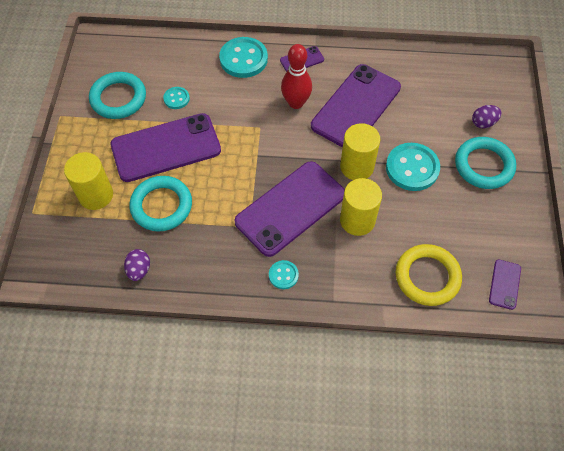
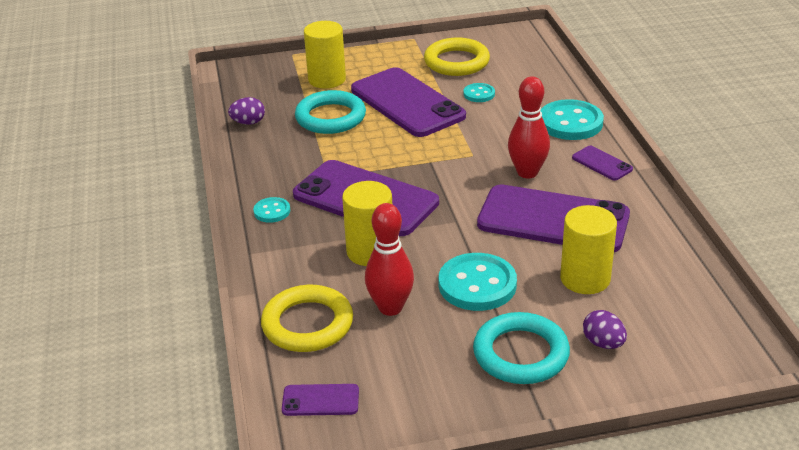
camera: 75 degrees right, 25 degrees down
turquoise ring [89,72,146,119] -> yellow ring [424,38,490,76]
yellow cylinder [340,123,380,180] -> yellow cylinder moved to [560,205,617,294]
none -> red bowling pin [365,203,414,316]

